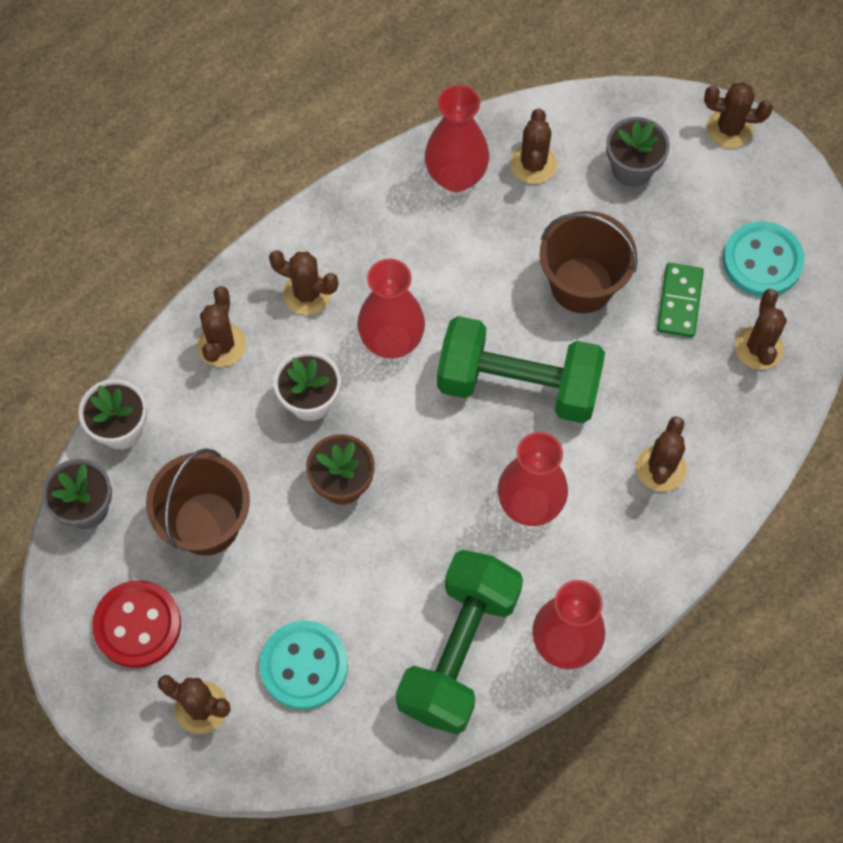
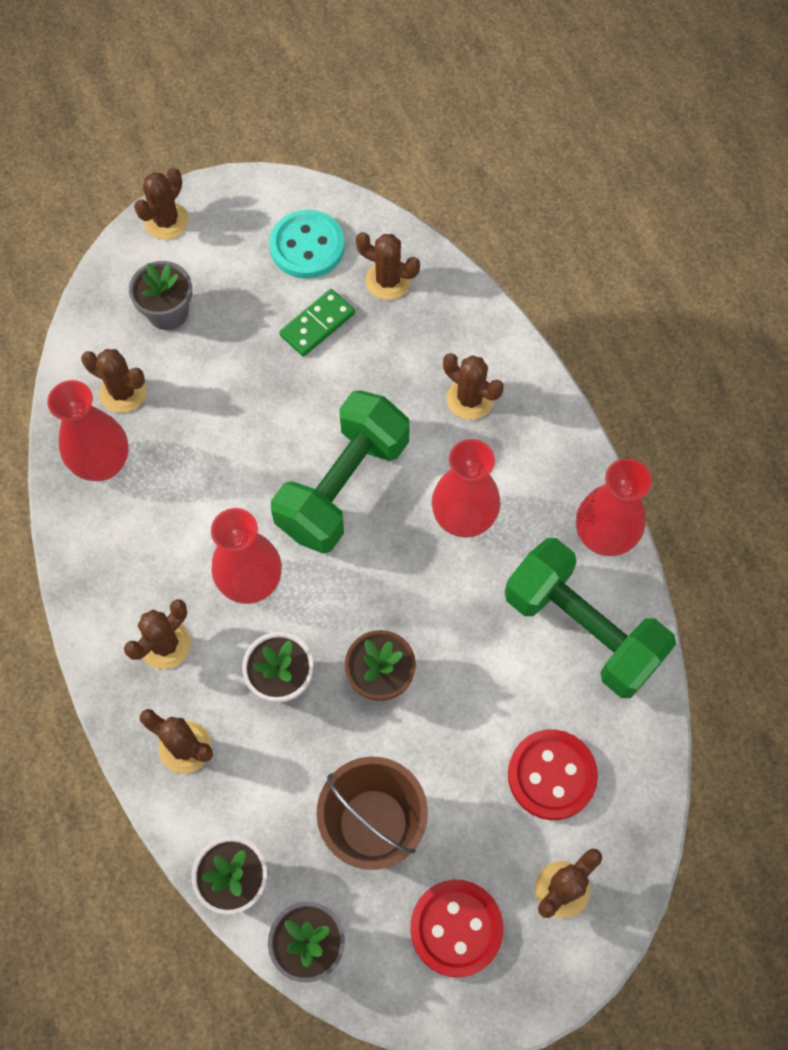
camera: 70 degrees left, 0 degrees up
turquoise button [259,621,348,710] -> red button [508,729,598,820]
brown bucket [540,211,637,313] -> none
green domino [657,263,704,337] -> green domino turned 75 degrees counterclockwise [279,289,355,357]

